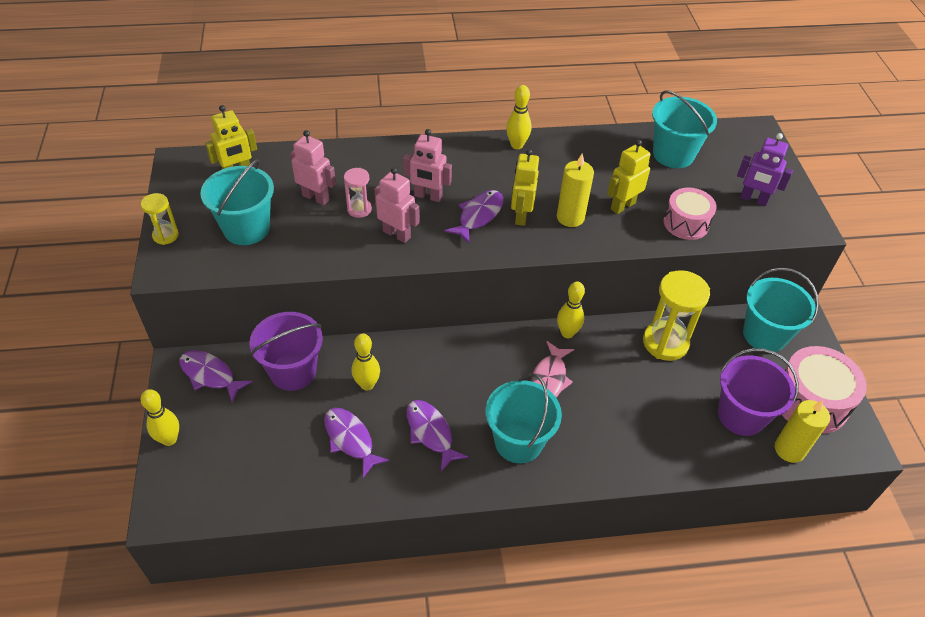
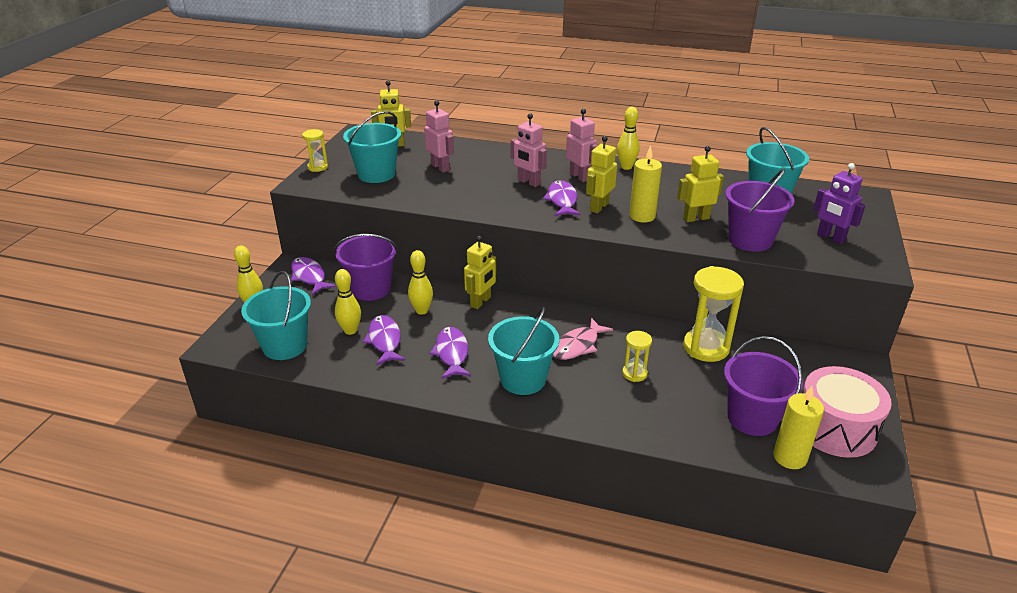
camera: 25 degrees right, 15 degrees down
pink hourglass [344,168,372,218] -> none
pink robot [374,167,420,243] -> pink robot moved to [566,109,598,182]
purple fish [445,190,504,243] -> purple fish turned 60 degrees counterclockwise [543,180,581,216]
yellow bowling pin [557,281,585,338] -> yellow bowling pin moved to [335,269,361,335]
pink drum [663,188,716,240] -> purple bucket [725,168,795,252]
turquoise bucket [743,268,819,352] -> turquoise bucket moved to [241,271,311,360]
none -> yellow robot [464,236,496,309]
none -> yellow hourglass [622,331,652,382]

